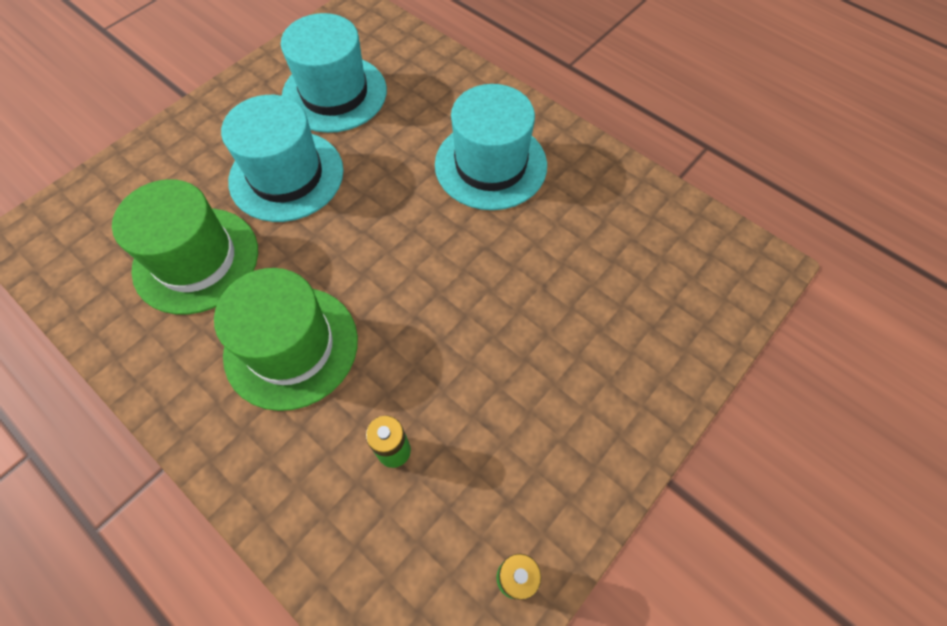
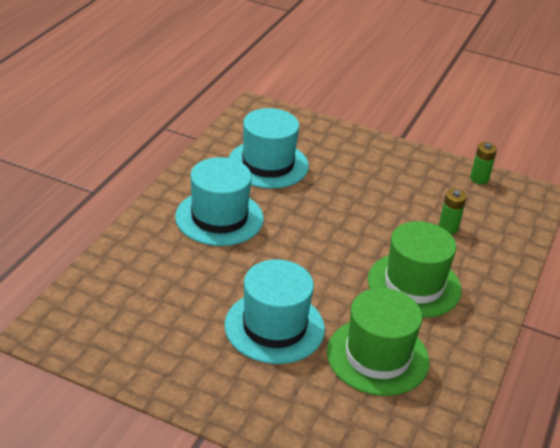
camera: 110 degrees left, 25 degrees down
turquoise hat [281,13,387,133] -> turquoise hat moved to [228,108,309,189]

